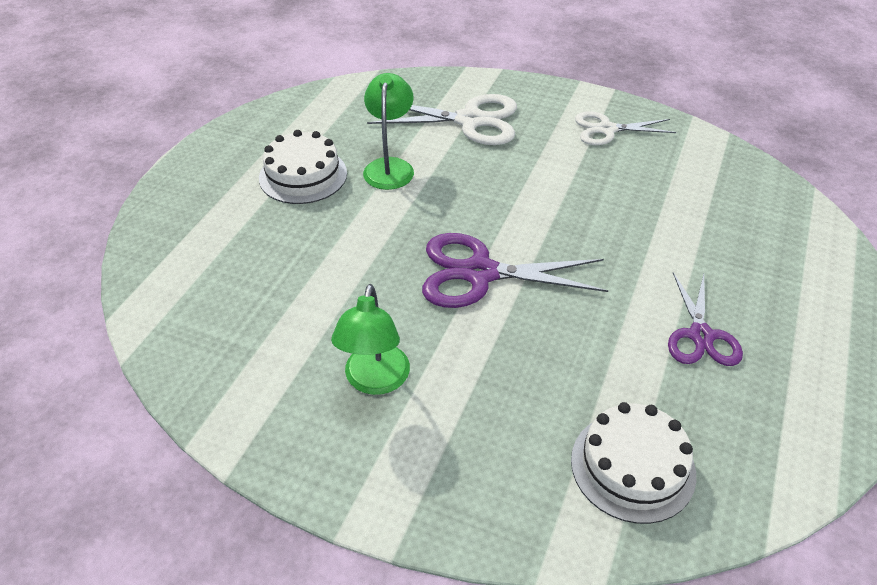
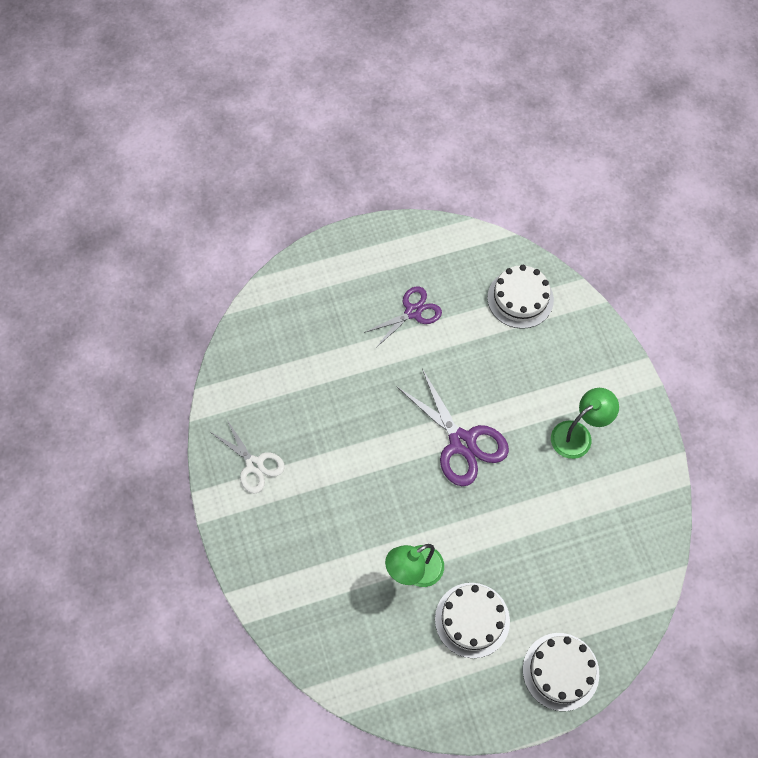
camera: 130 degrees left, 20 degrees up
white scissors [367,94,517,145] -> none
none -> white cake [523,633,599,711]

